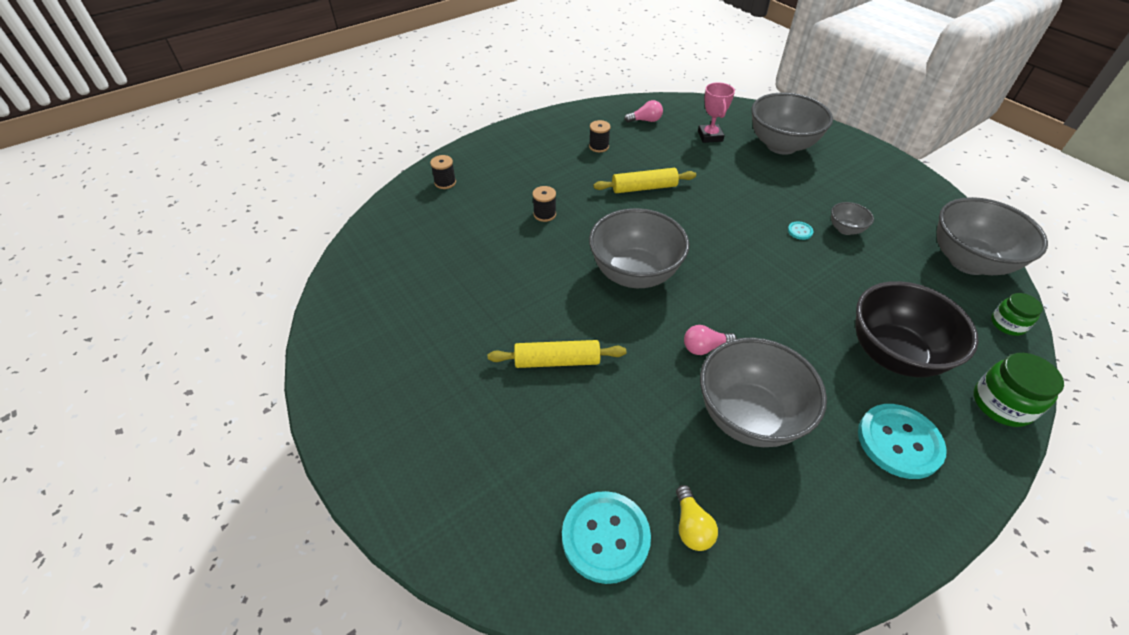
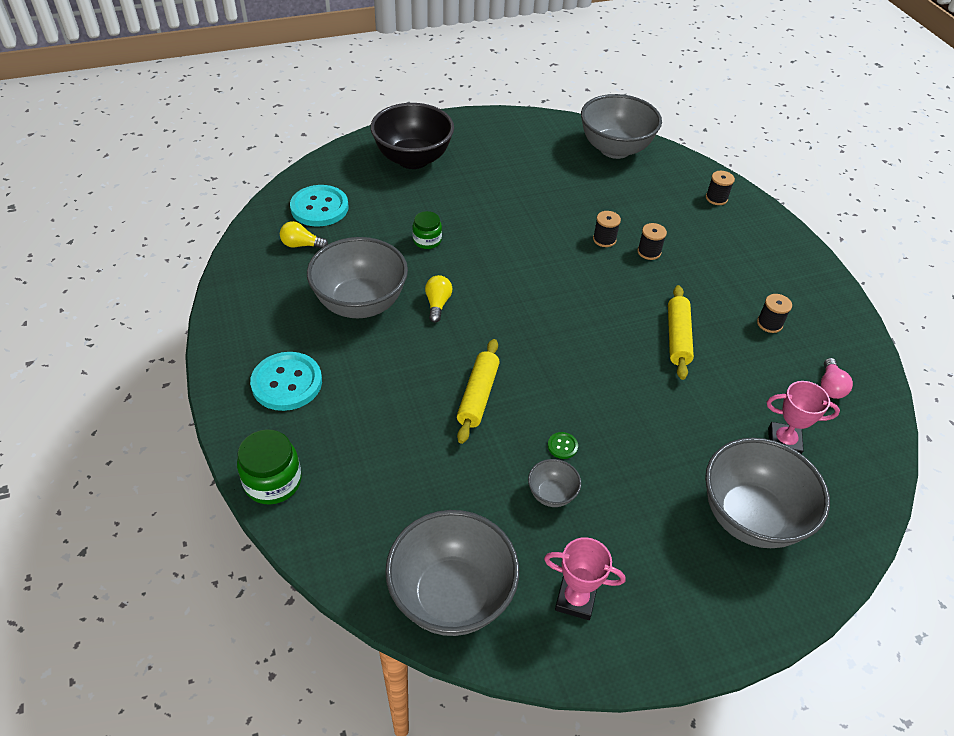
camera: 105 degrees right, 0 degrees up
yellow rolling pin [488,340,626,368] -> yellow rolling pin moved to [457,339,500,444]
grey bowl [589,208,689,288] -> grey bowl moved to [581,94,662,159]
pink light bulb [684,325,737,355] -> yellow light bulb [425,275,452,323]
turquoise button [788,222,813,240] -> green button [548,432,578,459]
black bowl [855,281,979,377] -> black bowl moved to [370,103,454,169]
green jar [991,293,1043,336] -> green jar moved to [412,211,442,249]
none -> pink trophy [544,537,626,620]
none -> black spool [593,211,621,247]

